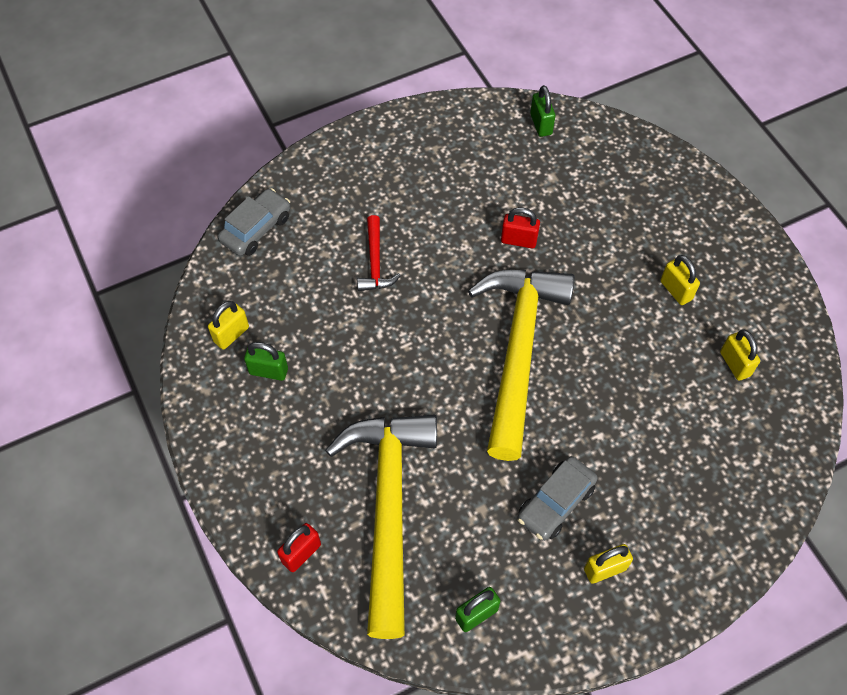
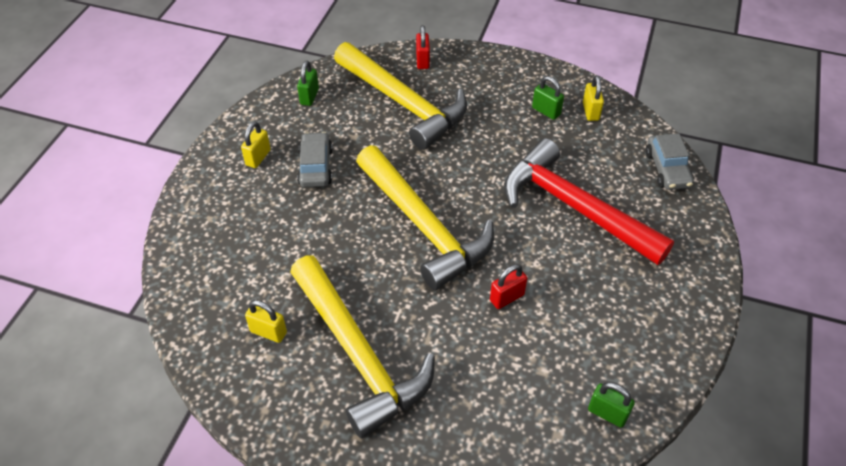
camera: 135 degrees right, 10 degrees down
green padlock [244,342,288,381] -> green padlock turned 75 degrees clockwise [532,76,564,120]
red hammer [357,215,401,291] -> red hammer [504,138,674,265], size x2.33
yellow padlock [661,255,700,305] -> yellow hammer [290,255,435,438]

